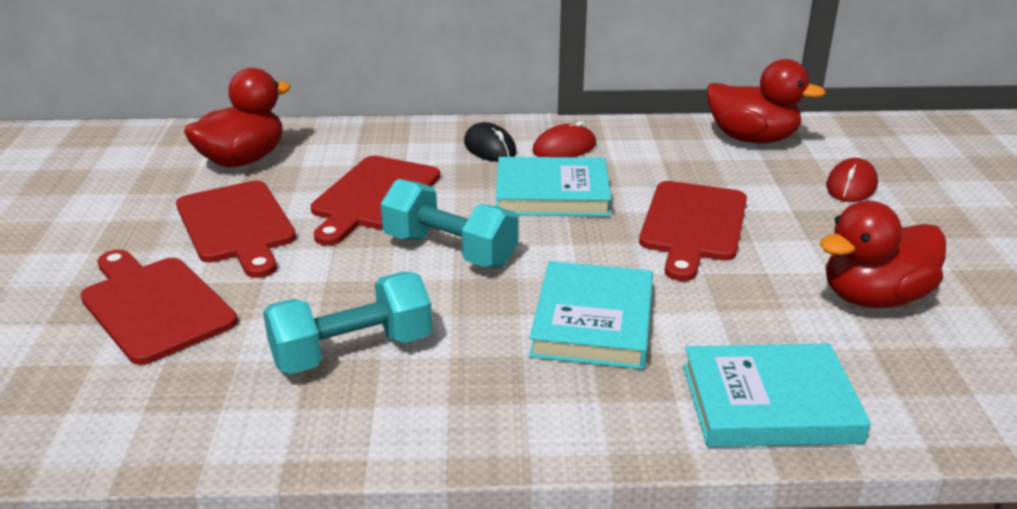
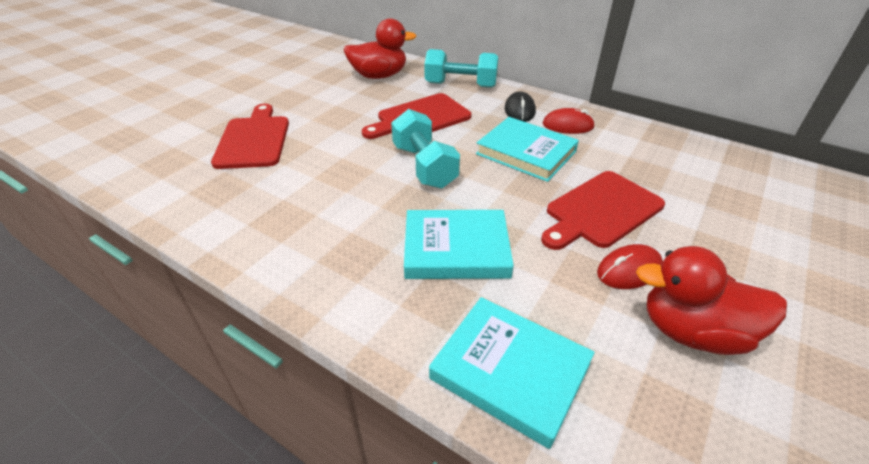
camera: 35 degrees right, 10 degrees up
red cutting board [176,180,296,278] -> none
turquoise dumbbell [263,272,433,374] -> turquoise dumbbell moved to [424,49,498,88]
turquoise book [529,261,653,369] -> turquoise book turned 45 degrees clockwise [404,210,514,279]
red duck [707,59,826,144] -> none
red mouse [826,158,878,202] -> red mouse moved to [597,244,663,289]

